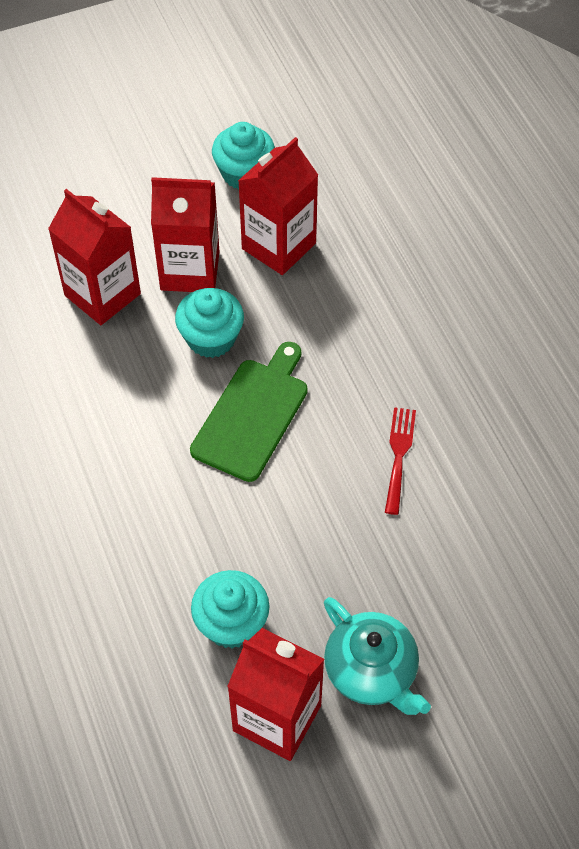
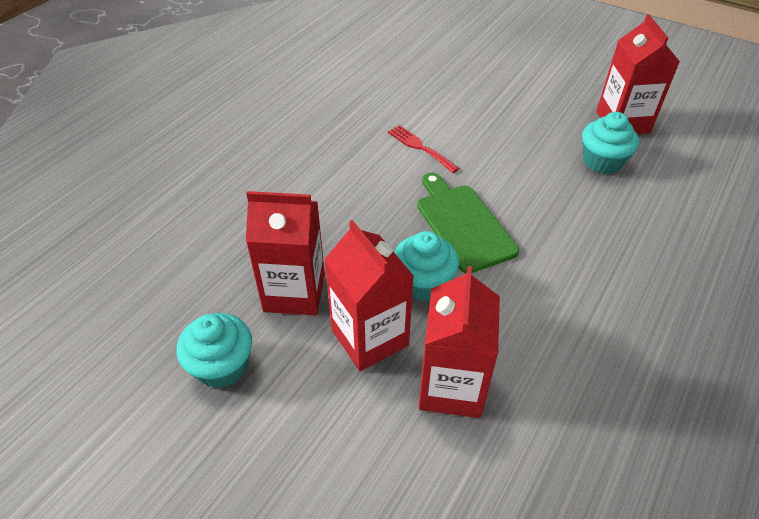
camera: 125 degrees left, 10 degrees down
green cutting board [190,342,308,482] -> green cutting board turned 75 degrees clockwise [417,173,519,273]
turquoise teapot [324,597,431,715] -> none
red fork [385,407,416,515] -> red fork turned 75 degrees clockwise [388,125,460,173]

